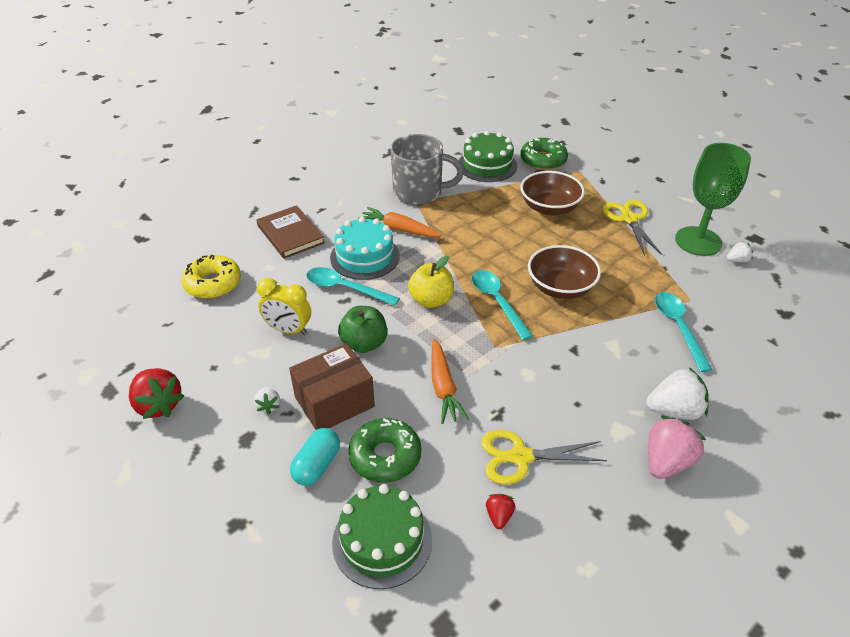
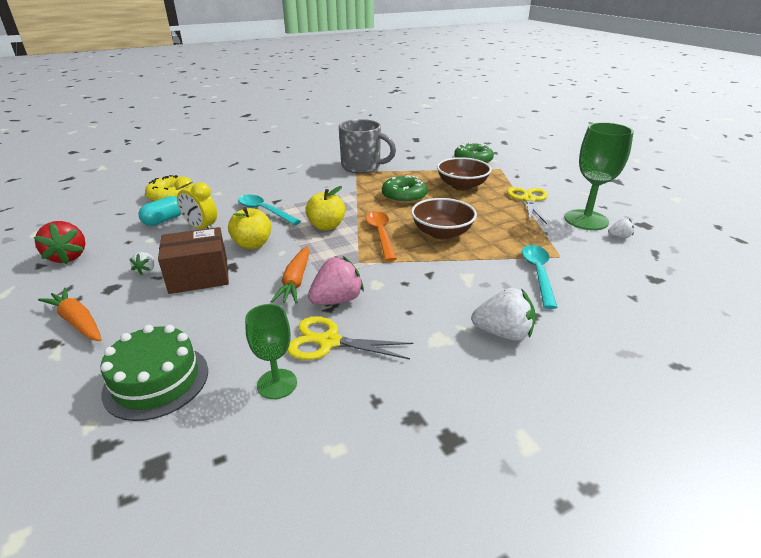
camera: 15 degrees right, 10 degrees down
brown book [256,205,325,259] -> none
turquoise capsule [290,428,340,486] -> turquoise capsule moved to [139,196,181,226]
turquoise cake [330,217,400,280] -> none
green apple [338,306,387,353] -> yellow apple [228,207,271,249]
green donut [348,418,421,483] -> green donut moved to [382,175,427,204]
orange carrot [358,207,441,237] -> orange carrot moved to [38,288,102,341]
green cake [459,131,517,182] -> none
turquoise spoon [471,270,533,340] -> orange spoon [365,211,397,261]
red strawberry [486,494,515,529] -> green goblet [245,304,297,399]
pink strawberry [648,416,706,479] -> pink strawberry moved to [308,256,364,305]

